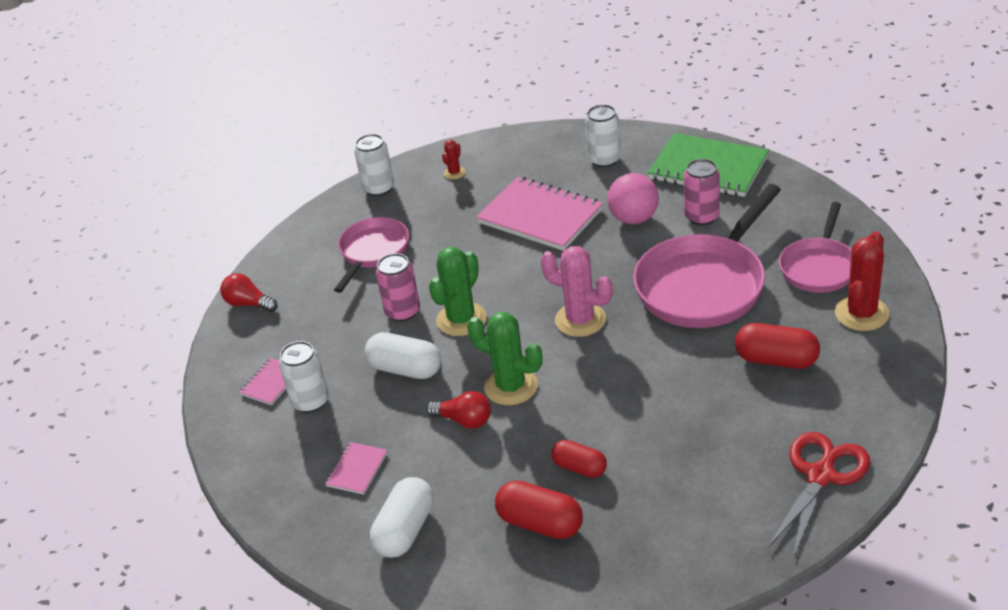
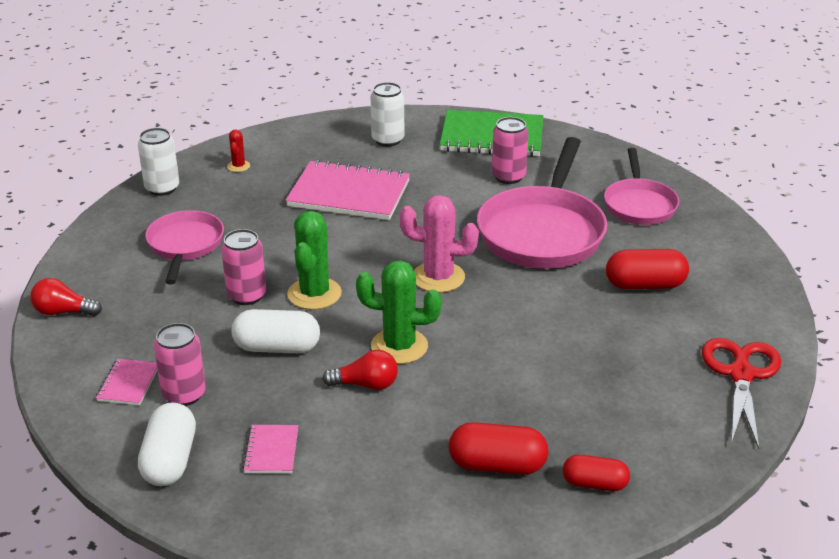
camera: 25 degrees left, 5 degrees down
white can [279,341,329,413] -> pink can [154,323,206,406]
white capsule [370,477,433,558] -> white capsule moved to [138,402,196,486]
red capsule [551,440,607,478] -> red capsule moved to [563,455,630,491]
pink ball [608,173,659,224] -> none
red cactus [835,231,889,331] -> none

